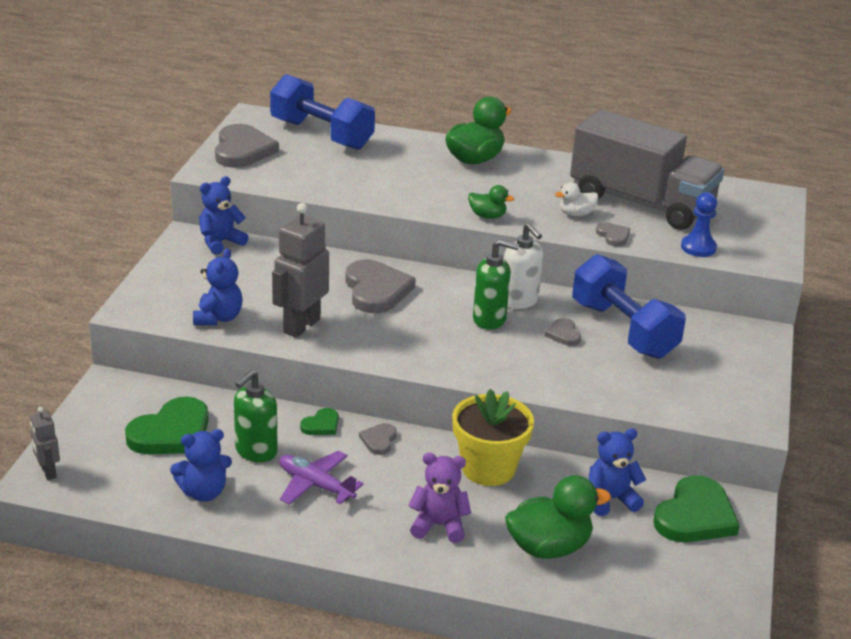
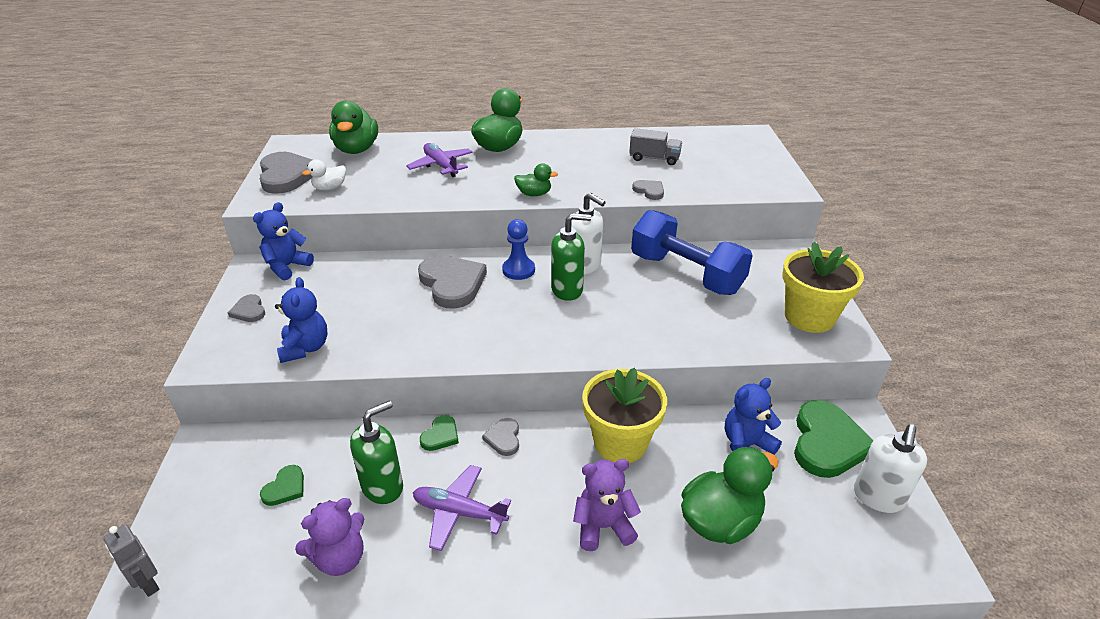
camera: 15 degrees left, 5 degrees up
green heart [125,397,209,454] -> green heart [260,465,304,506], size x0.48
blue teddy bear [170,429,232,502] -> purple teddy bear [295,498,365,576]
green soap dispenser [234,370,278,462] -> green soap dispenser turned 150 degrees counterclockwise [350,401,403,504]
blue dumbbell [270,74,375,150] -> green duck [329,100,378,154]
grey robot [272,203,329,338] -> none
grey heart [545,318,581,346] -> grey heart moved to [228,294,265,322]
white duck [555,182,598,216] -> white duck moved to [302,160,346,190]
grey truck [570,109,724,230] -> grey truck [629,128,682,165], size x0.40
blue pawn [681,192,717,257] -> blue pawn moved to [502,219,535,280]
none -> purple plane [406,143,473,177]
none -> yellow flower pot [783,242,864,333]
none -> white soap dispenser [854,424,927,513]

